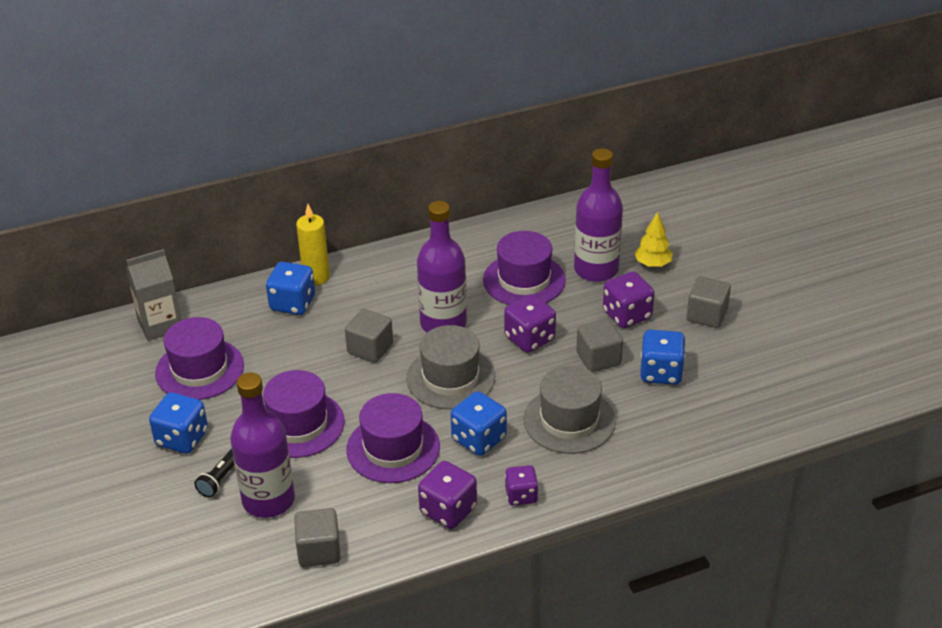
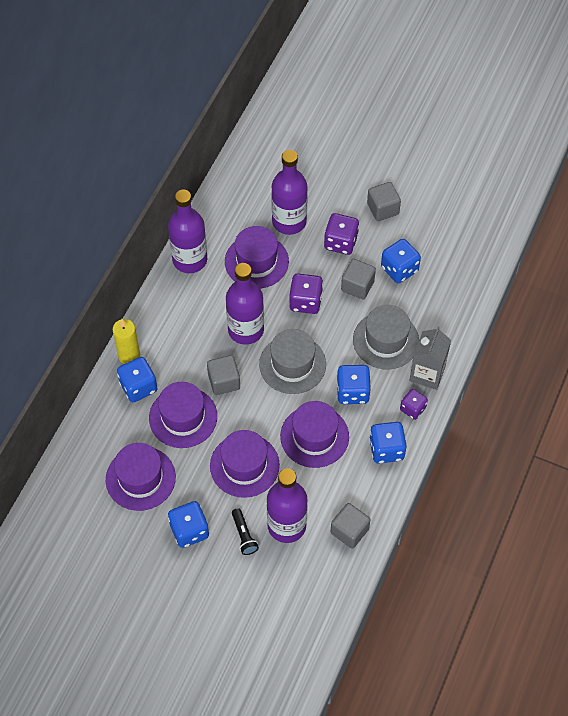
camera: 45 degrees left, 20 degrees up
grey carton [126,249,181,341] -> grey carton moved to [409,326,451,390]
purple dice [418,461,477,529] -> blue dice [369,422,407,463]
yellow tree [634,212,673,267] -> none
none -> purple hat [149,382,217,448]
none -> purple bottle [168,189,207,273]

